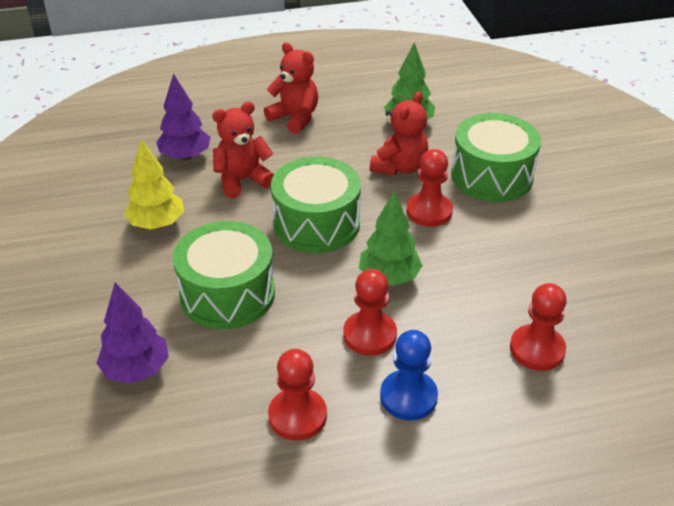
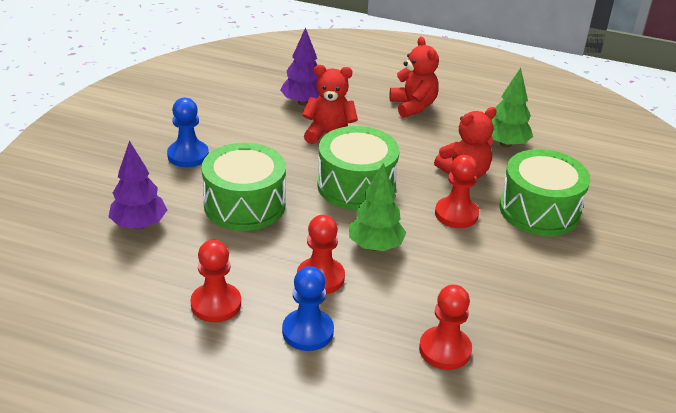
camera: 30 degrees right, 5 degrees down
yellow tree [124,139,184,230] -> none
none -> blue pawn [167,98,209,167]

